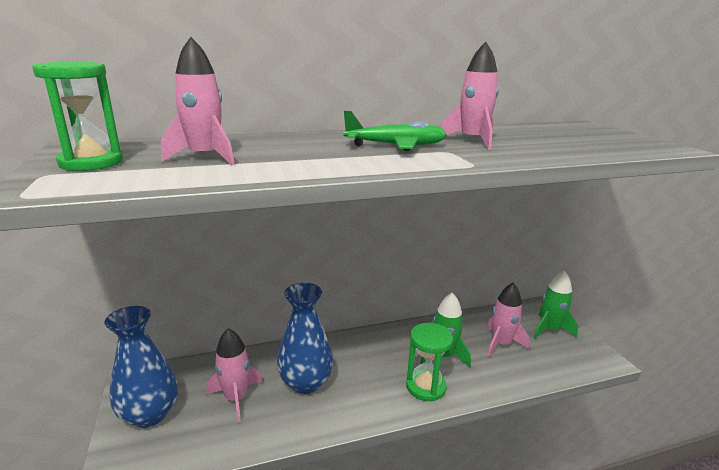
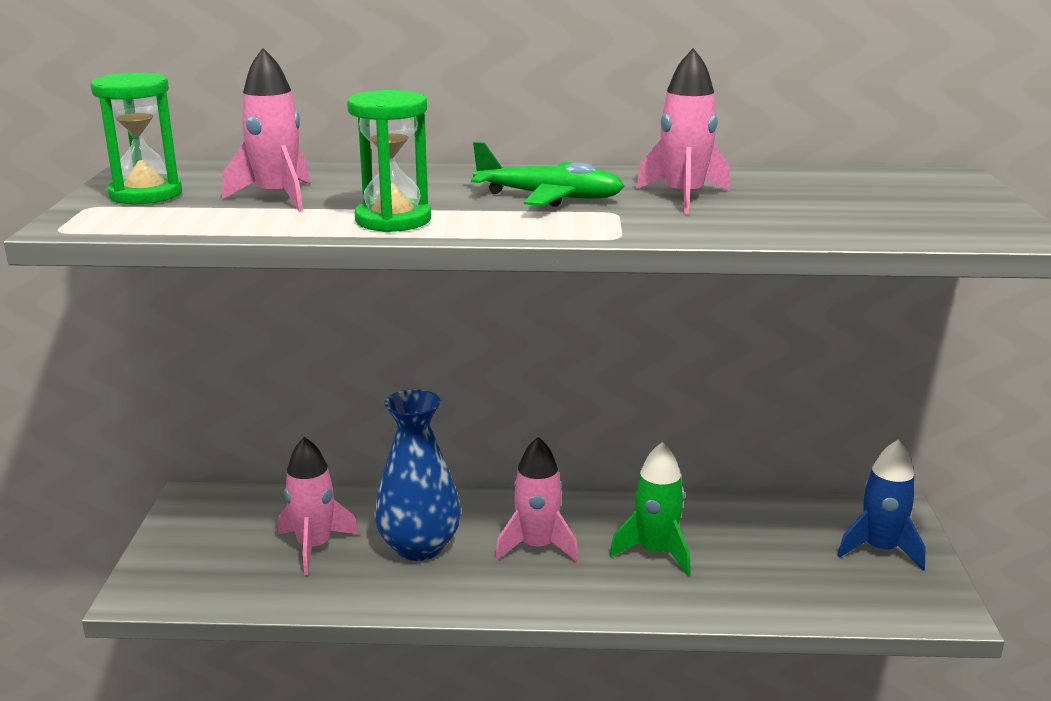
camera: 20 degrees right, 0 degrees up
blue vase [104,306,178,428] -> none
green hourglass [406,323,453,401] -> green hourglass moved to [347,90,431,232]
pink rocket [486,283,530,357] -> pink rocket moved to [495,437,579,562]
green rocket [533,271,578,339] -> blue rocket [837,439,926,570]

